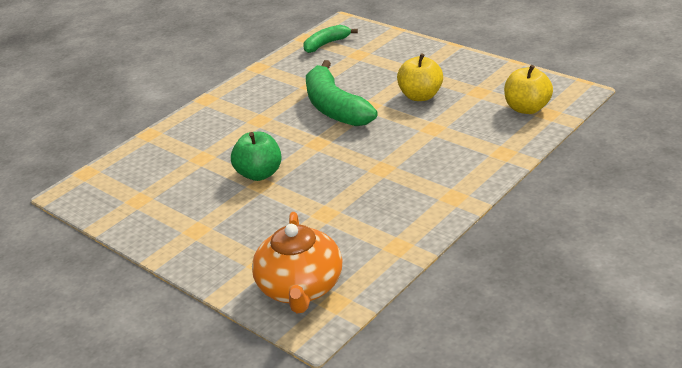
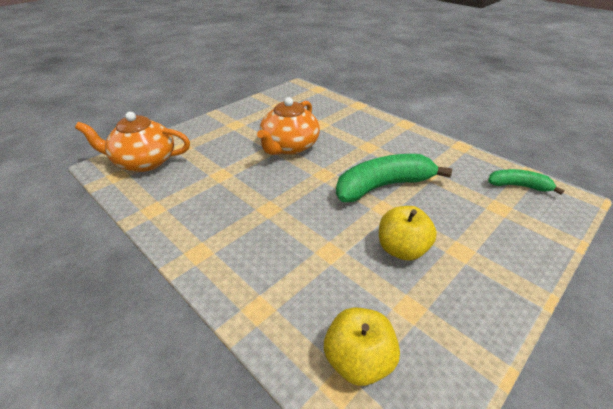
camera: 90 degrees right, 5 degrees up
green apple [231,132,282,181] -> orange teapot [257,97,320,155]
green banana [303,25,358,53] -> green banana turned 45 degrees counterclockwise [488,169,564,195]

